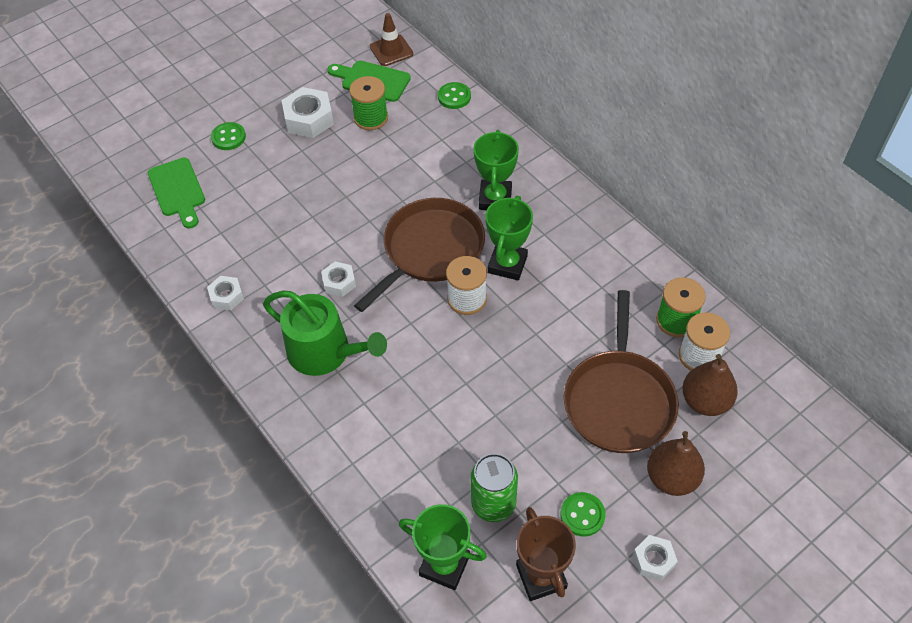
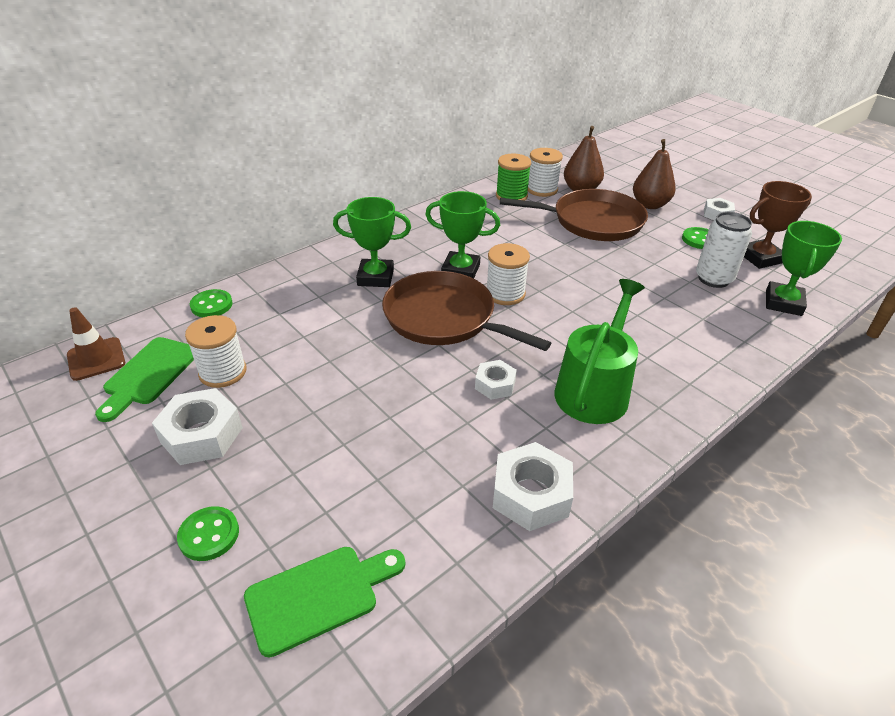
camera: 95 degrees left, 15 degrees down
white nut [207,276,244,310] -> white nut [493,442,573,531], size x1.69
green spool [349,76,388,130] -> white spool [185,315,246,388]
green can [471,453,518,522] -> white can [696,212,752,288]

